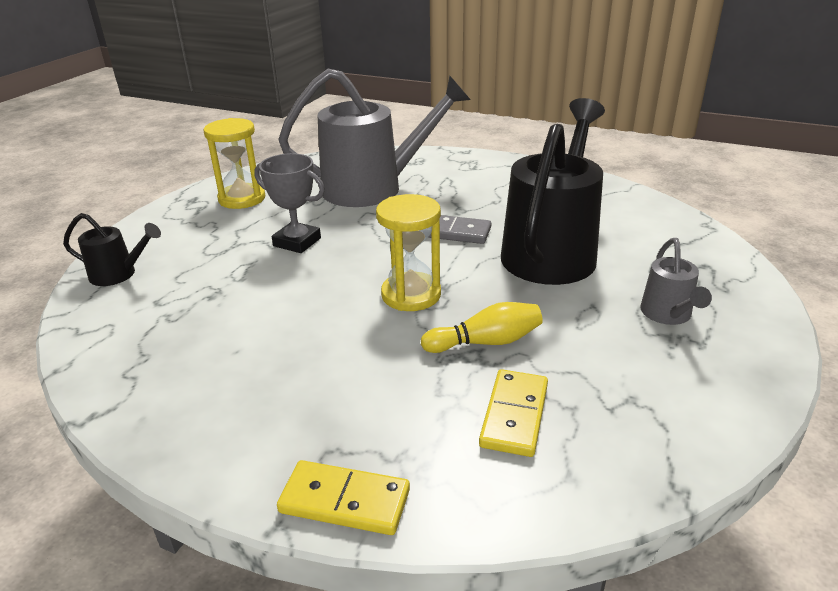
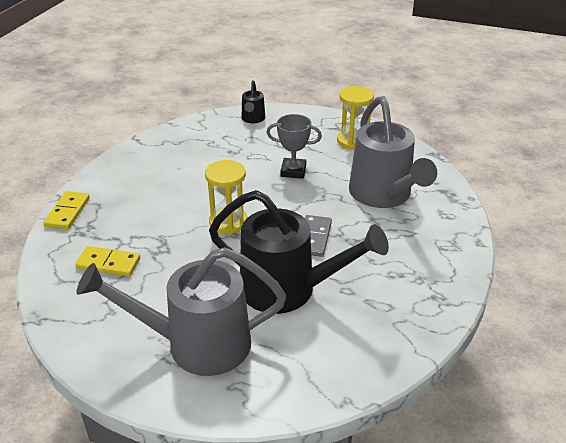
camera: 85 degrees right, 5 degrees up
grey trophy [254,153,325,253] -> grey trophy turned 75 degrees clockwise [266,114,322,179]
yellow bowling pin [421,302,543,353] -> none
grey watering can [640,238,712,325] -> grey watering can [77,247,286,376], size x2.19

